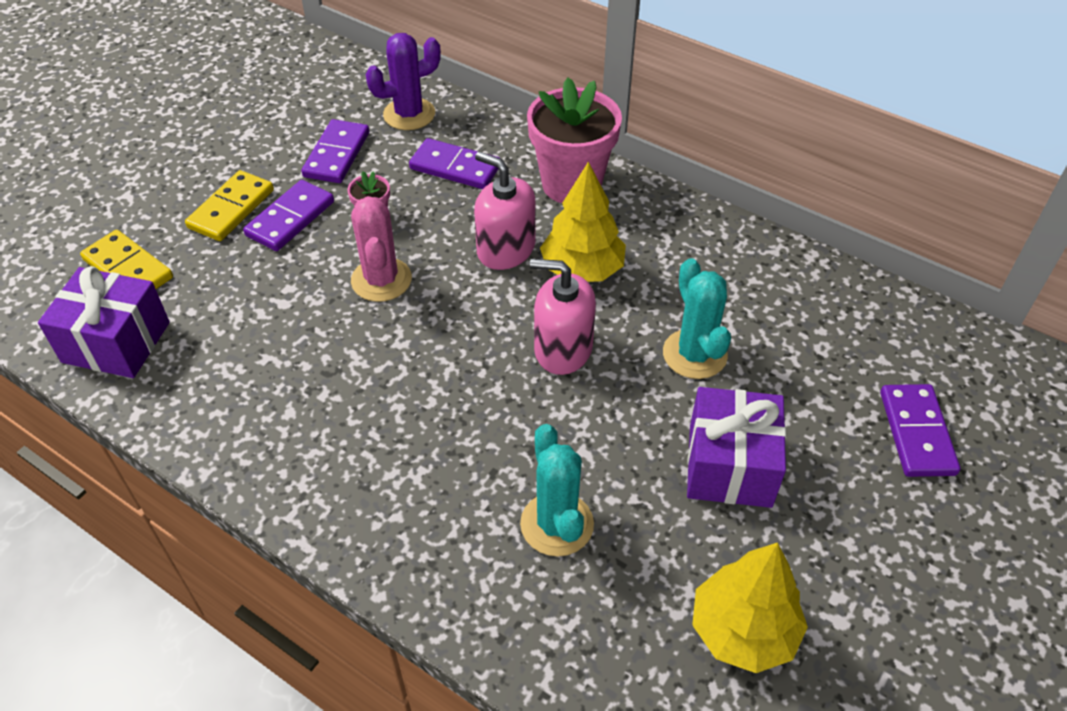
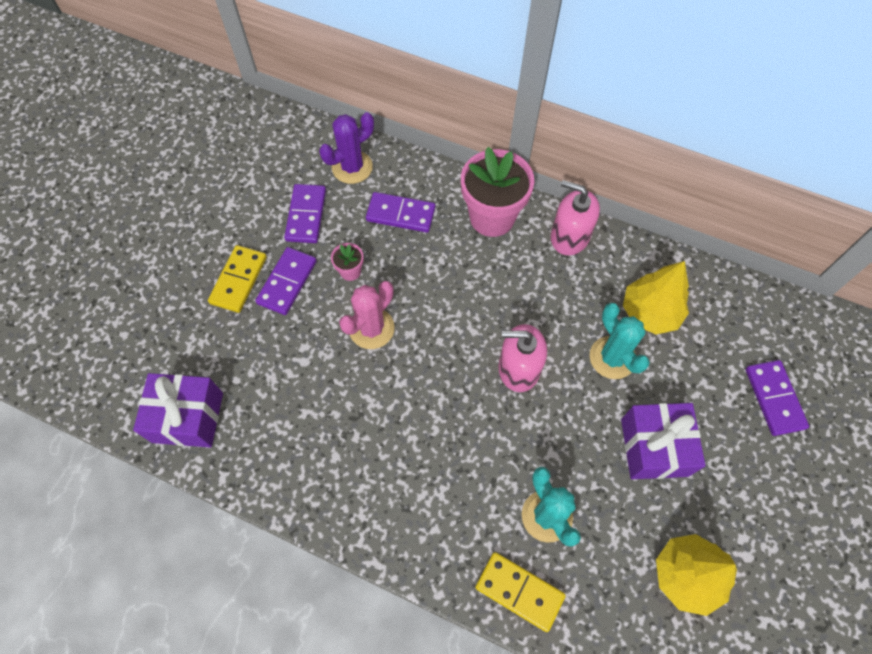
camera: 10 degrees left, 15 degrees up
yellow domino [80,230,173,289] -> yellow domino moved to [475,552,566,632]
pink cactus [351,196,412,302] -> pink cactus turned 60 degrees clockwise [339,281,395,349]
pink soap dispenser [474,152,535,270] -> pink soap dispenser moved to [551,180,600,255]
yellow tree [540,162,626,282] -> yellow tree moved to [623,261,689,335]

